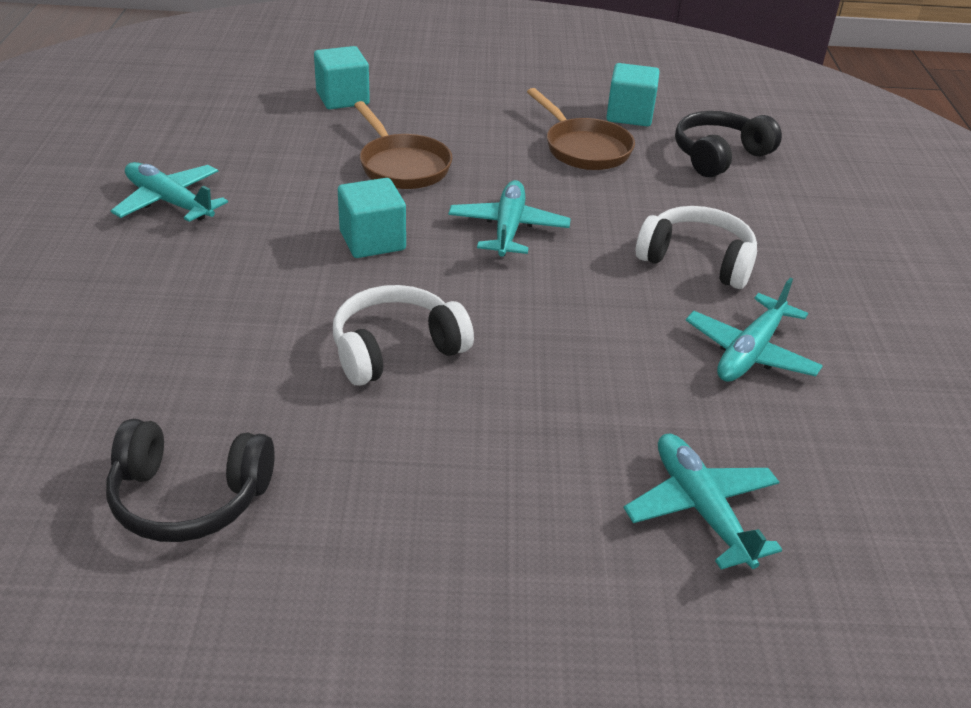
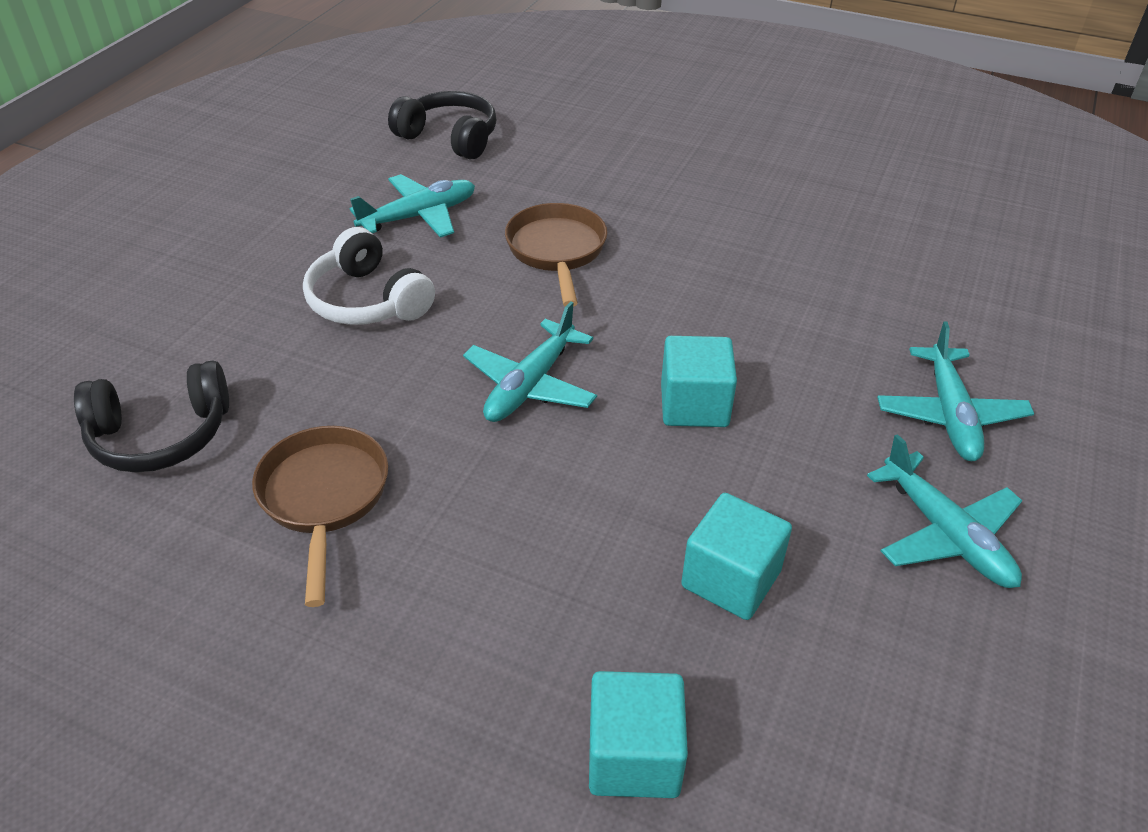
camera: 155 degrees left, 5 degrees up
black headphones [106,419,275,542] -> black headphones moved to [388,91,497,160]
white headphones [333,285,474,386] -> none
brown pan [354,101,452,189] -> brown pan moved to [505,203,607,307]
turquoise cube [606,63,659,126] -> turquoise cube moved to [681,493,792,620]
turquoise plane [624,433,782,569] -> turquoise plane moved to [877,321,1034,461]

